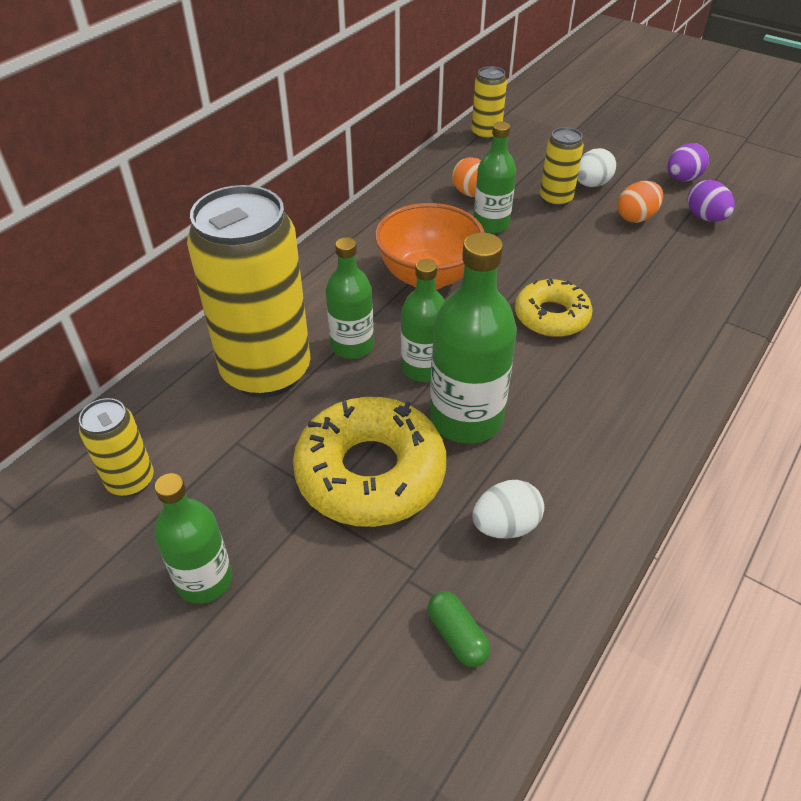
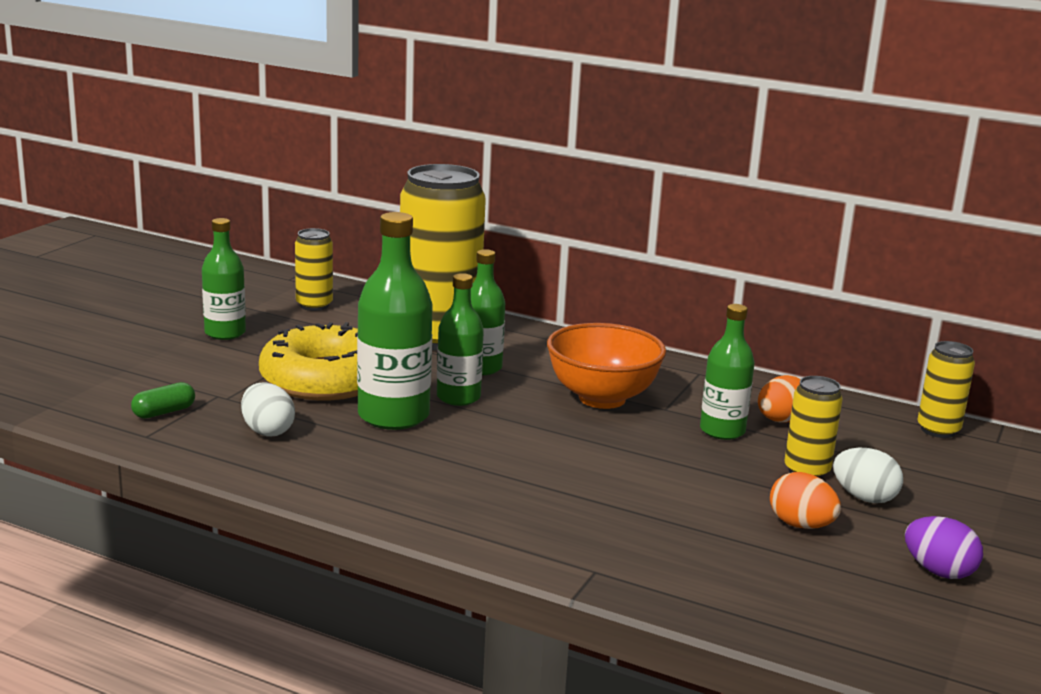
camera: 80 degrees right, 25 degrees down
yellow donut [515,279,593,337] -> none
purple egg [687,180,735,222] -> none

